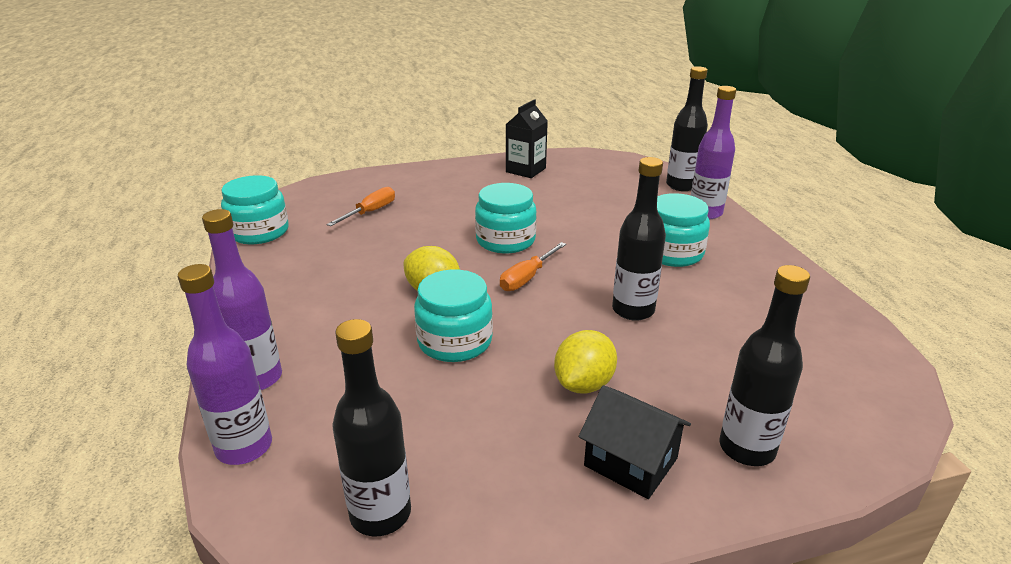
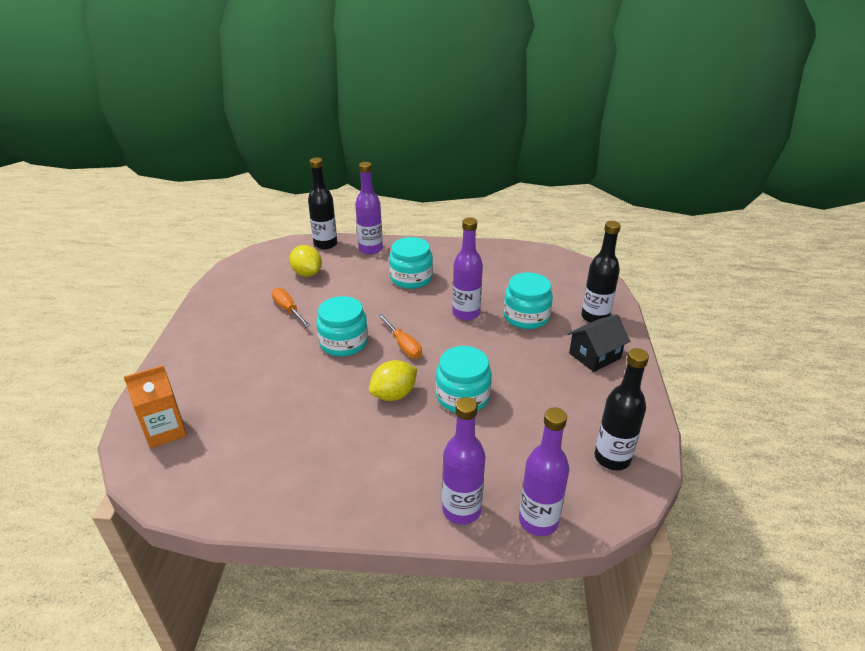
camera: 70 degrees left, 5 degrees up
turquoise jar [221,175,288,244] -> turquoise jar moved to [504,272,553,329]
orange screwdriver [327,187,395,226] -> orange screwdriver moved to [272,288,311,327]
black carton [505,99,548,178] -> none
yellow lemon [554,330,617,394] -> yellow lemon moved to [289,245,322,277]
black bottle [612,157,666,321] -> purple bottle [452,218,483,321]
none -> orange carton [124,365,187,448]

